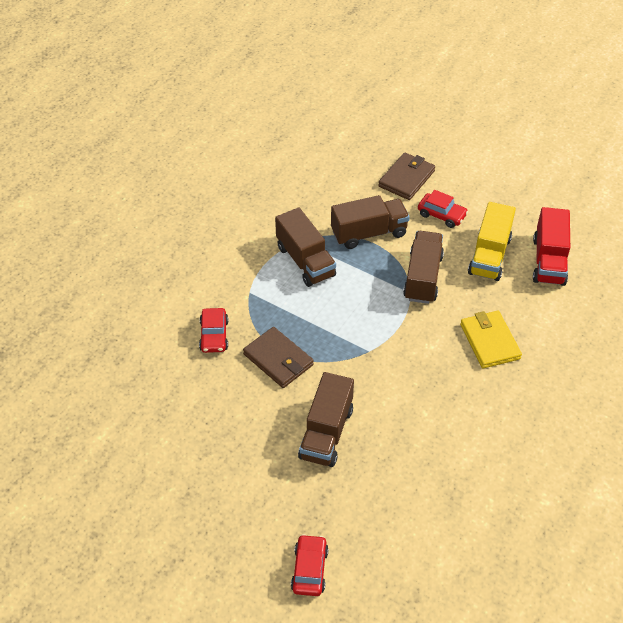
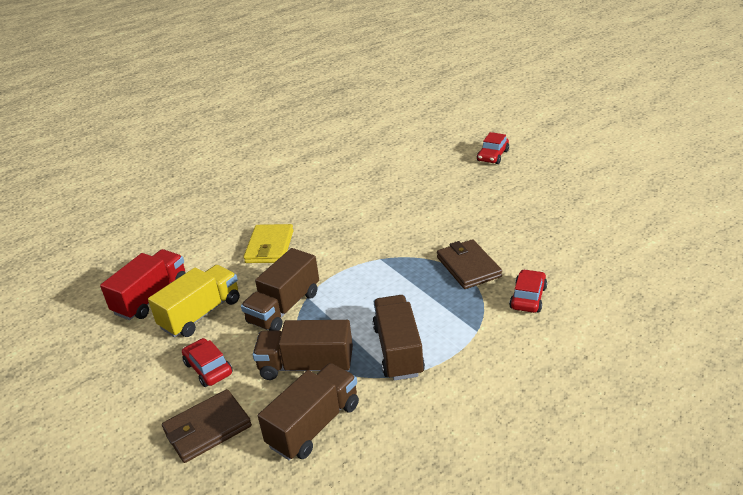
camera: 155 degrees left, 15 degrees down
brown truck [298,372,354,467] -> brown truck moved to [258,363,359,460]

